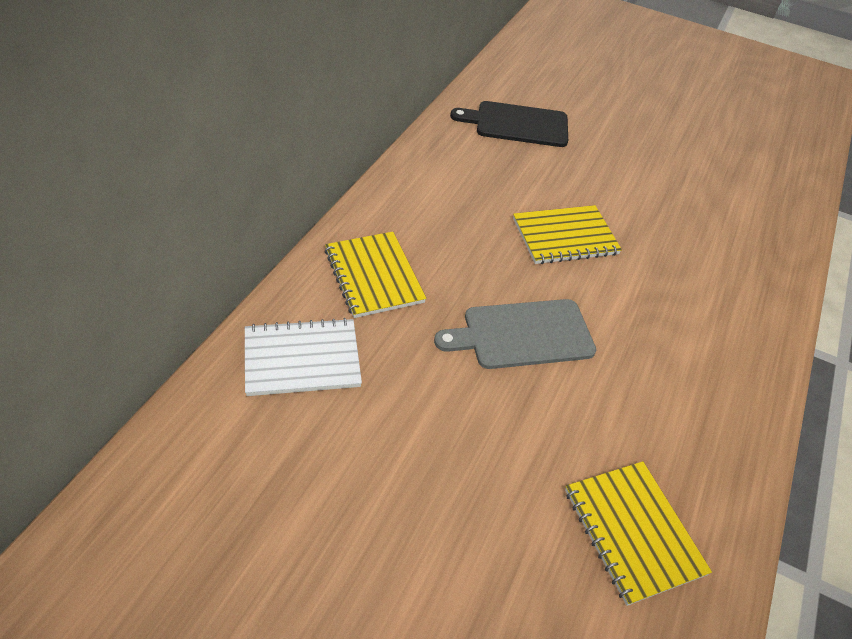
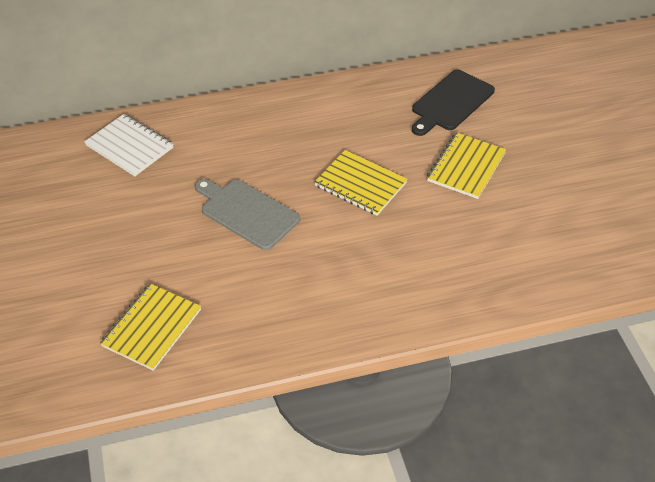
camera: 55 degrees right, 0 degrees up
yellow notebook [325,232,426,318] -> yellow notebook moved to [427,132,506,199]
black cutting board [450,101,568,147] -> black cutting board turned 105 degrees counterclockwise [412,70,495,136]

